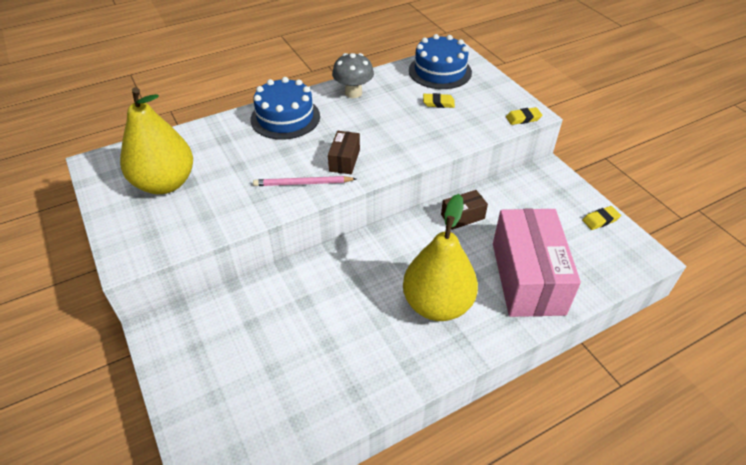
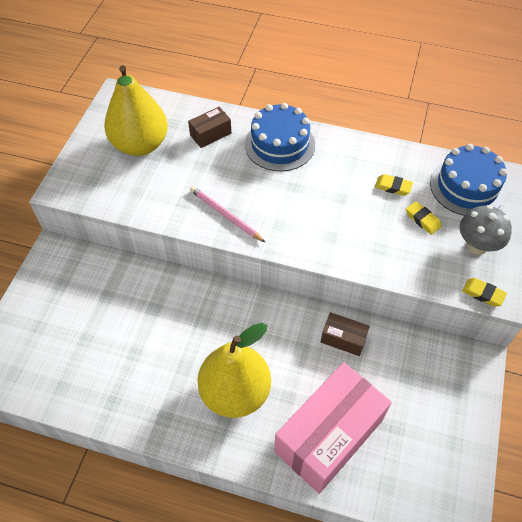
camera: 45 degrees right, 10 degrees up
brown box [328,131,360,174] -> brown box moved to [188,107,231,148]
grey mushroom [332,53,374,98] -> grey mushroom moved to [459,205,512,255]
yellow eraser [582,206,621,230] -> yellow eraser moved to [375,174,413,196]

